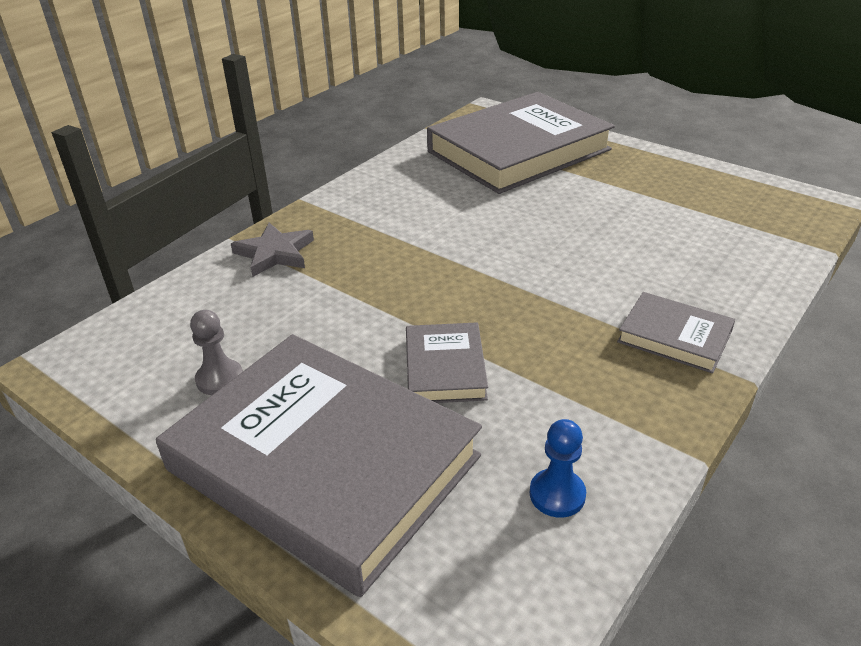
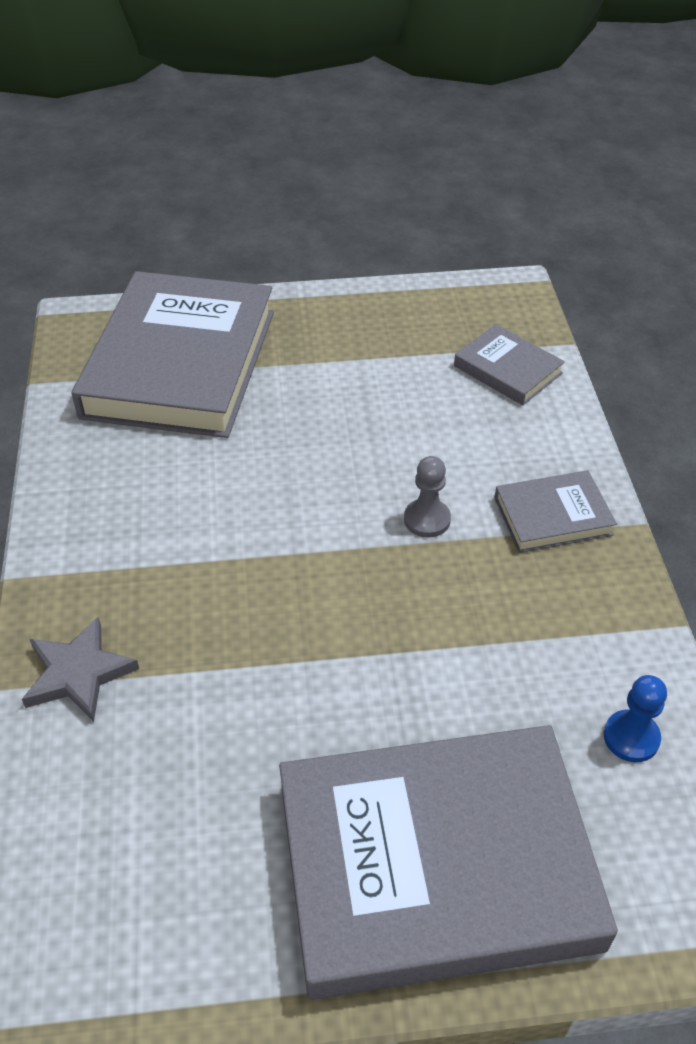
camera: 45 degrees left, 10 degrees up
grey pawn [190,310,243,395] -> grey pawn moved to [404,456,451,538]
grey book [406,322,488,403] -> grey book moved to [454,324,565,405]

